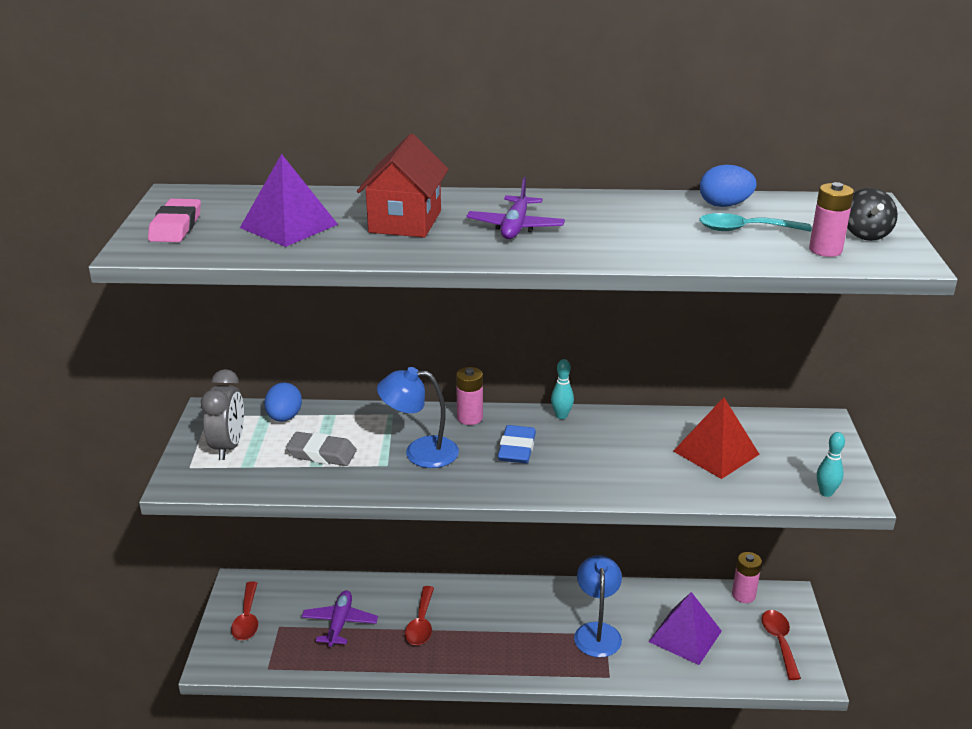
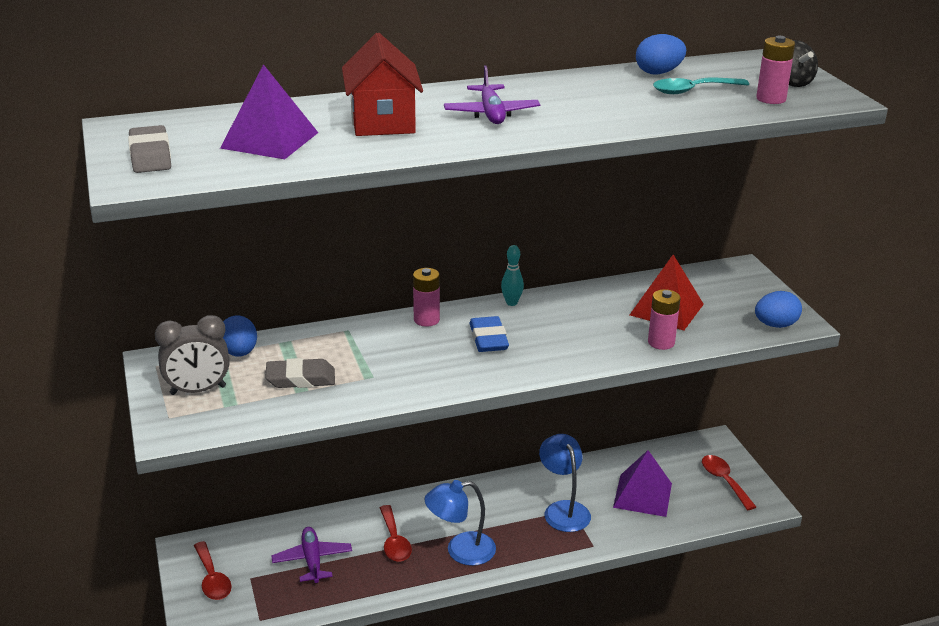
camera: 20 degrees left, 0 degrees up
pink eraser [148,199,201,242] -> grey eraser [128,125,171,173]
grey clock [201,369,244,460] -> grey clock turned 90 degrees clockwise [155,315,230,395]
blue lamp [377,367,459,468] -> blue lamp moved to [425,480,496,566]
pink battery [732,552,762,603] -> pink battery moved to [648,289,680,350]
turquoise bowling pin [817,432,845,497] -> blue egg [755,291,802,328]

